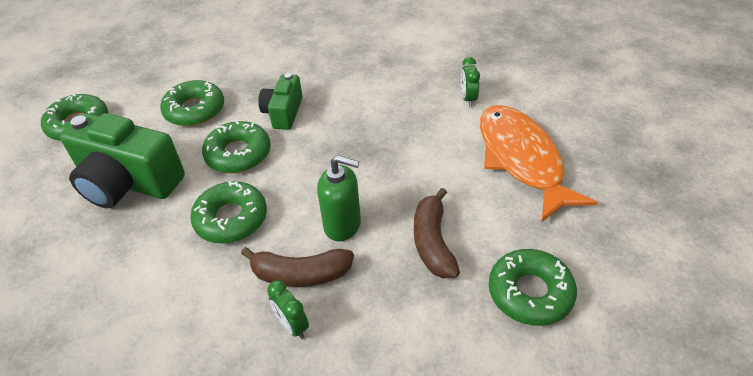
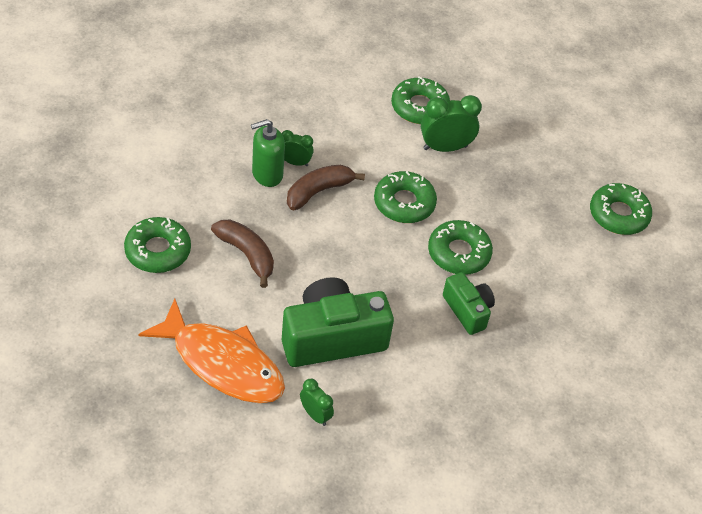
camera: 135 degrees right, 5 degrees up
green camera [60,113,185,208] -> green camera moved to [282,277,394,367]
green donut [160,80,224,126] -> green donut moved to [391,76,450,124]
green soap dispenser [317,155,361,241] -> green soap dispenser moved to [251,119,285,187]
none -> green clock [421,95,482,152]

